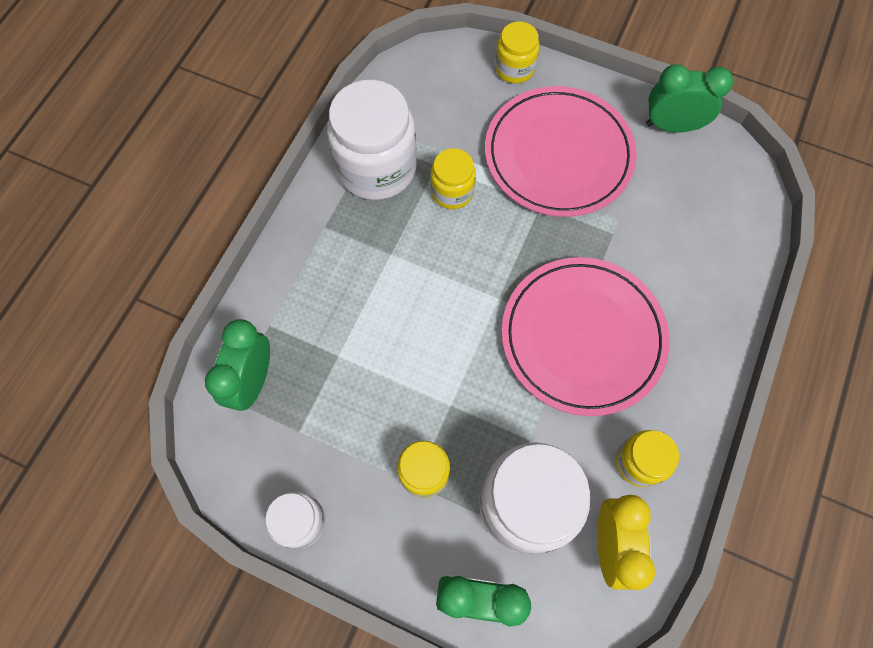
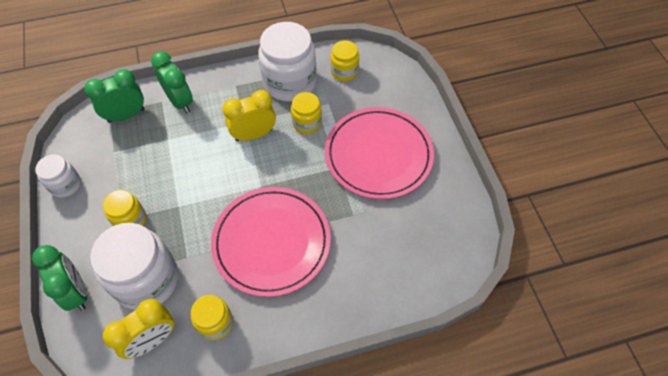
camera: 50 degrees right, 10 degrees down
yellow jar [495,22,539,83] -> yellow jar moved to [330,40,359,81]
green clock [646,64,733,132] -> green clock moved to [151,51,193,113]
none -> yellow clock [222,90,276,142]

